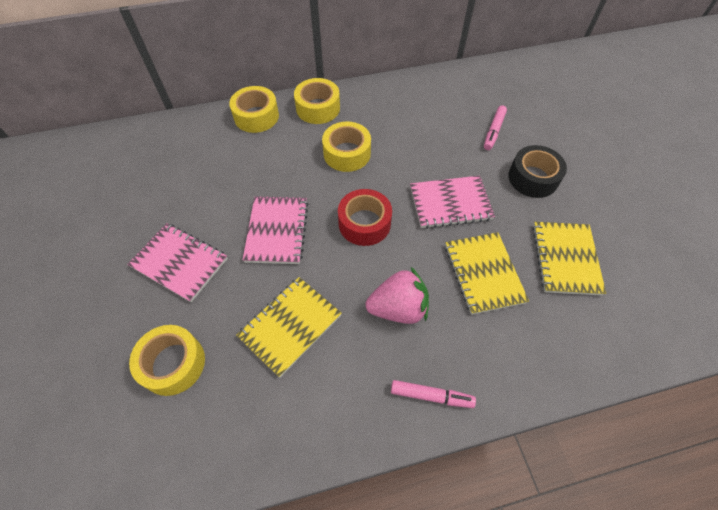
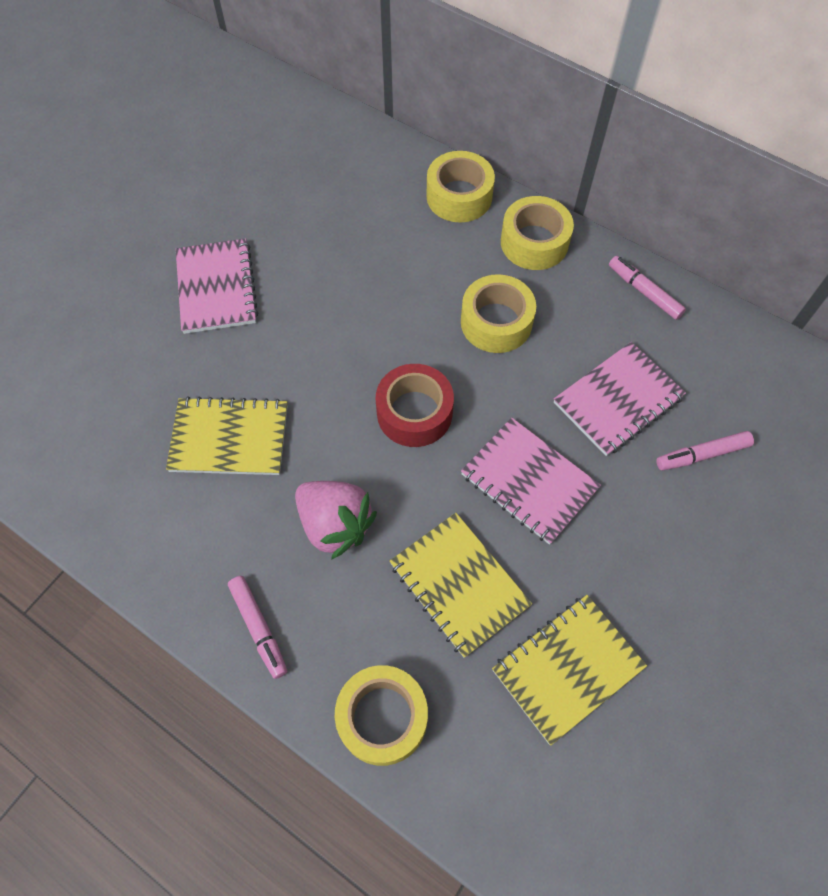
camera: 50 degrees right, 5 degrees up
yellow tape [129,325,205,396] -> yellow tape moved to [335,665,428,766]
pink notebook [243,197,309,264] -> pink notebook moved to [554,342,686,456]
yellow notebook [445,232,529,315] -> yellow notebook turned 75 degrees counterclockwise [390,513,532,658]
black tape [508,145,567,198] -> none
none -> pink marker [609,256,686,320]

